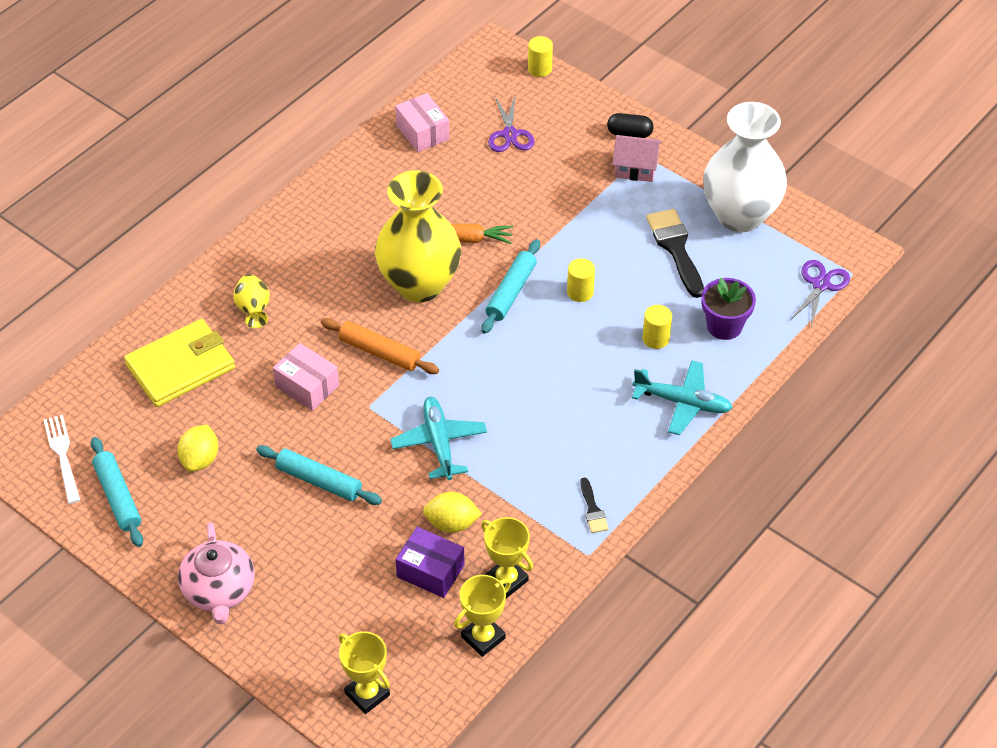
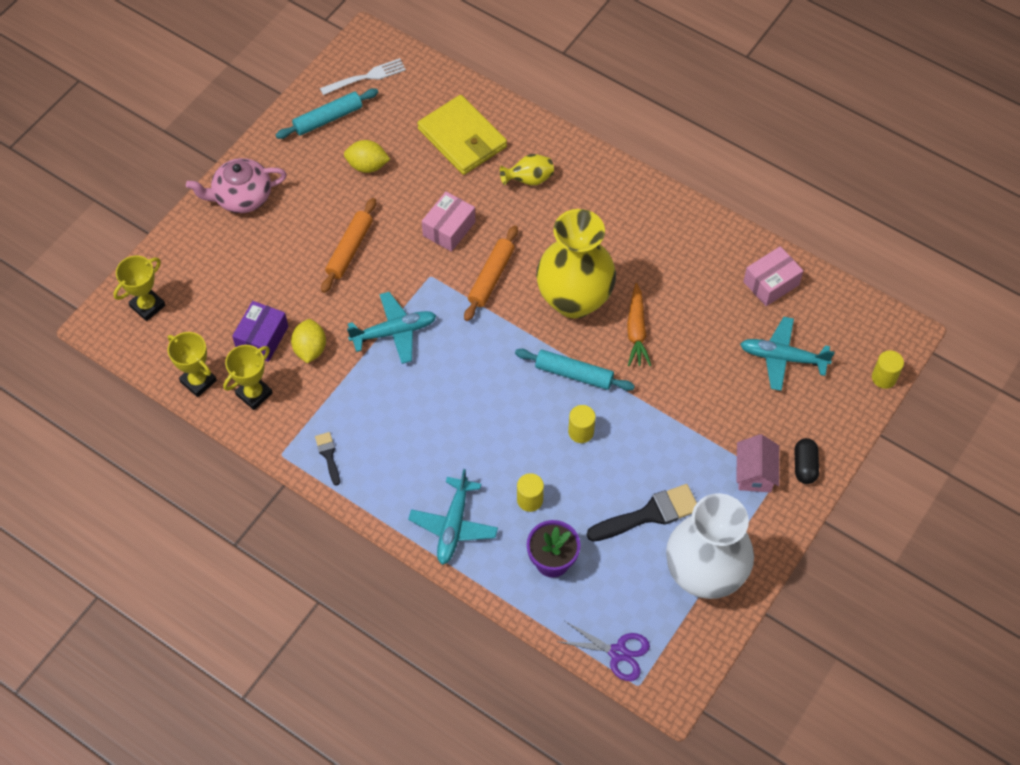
camera: 85 degrees right, 10 degrees up
turquoise rolling pin [256,445,382,505] -> orange rolling pin [321,198,376,293]
purple scissors [488,96,534,152] -> turquoise plane [740,317,835,391]
black brush [580,478,609,533] -> black brush turned 90 degrees clockwise [315,432,340,486]

